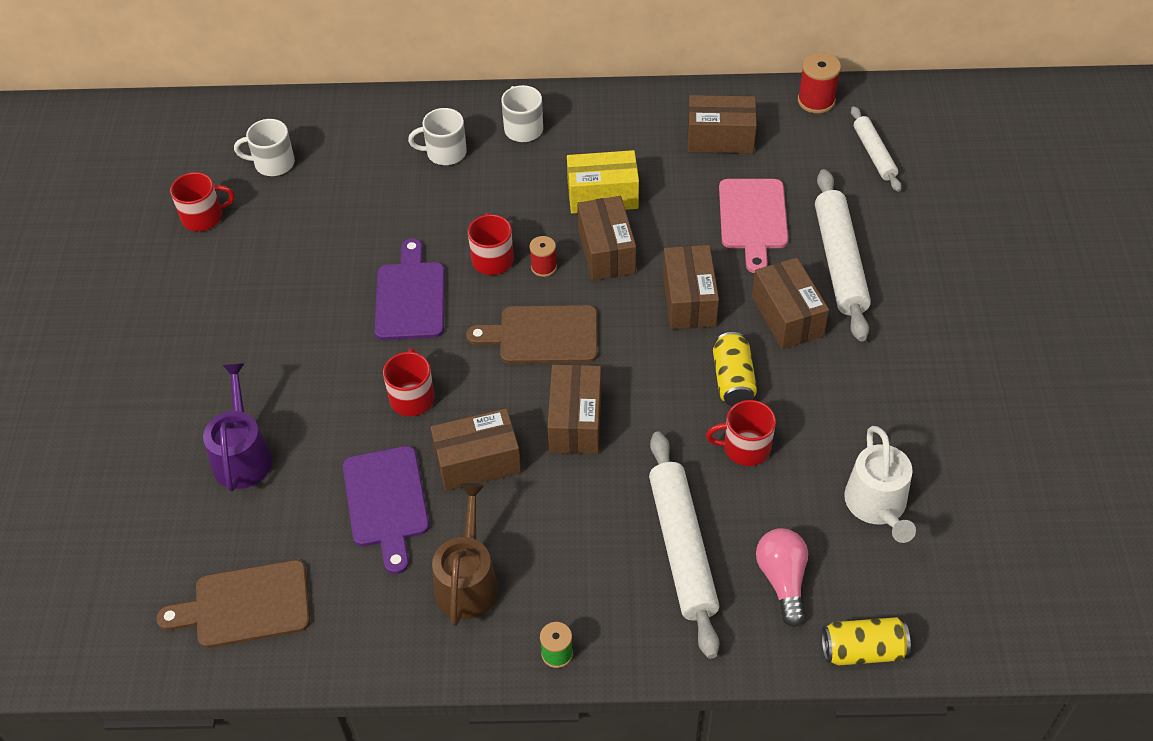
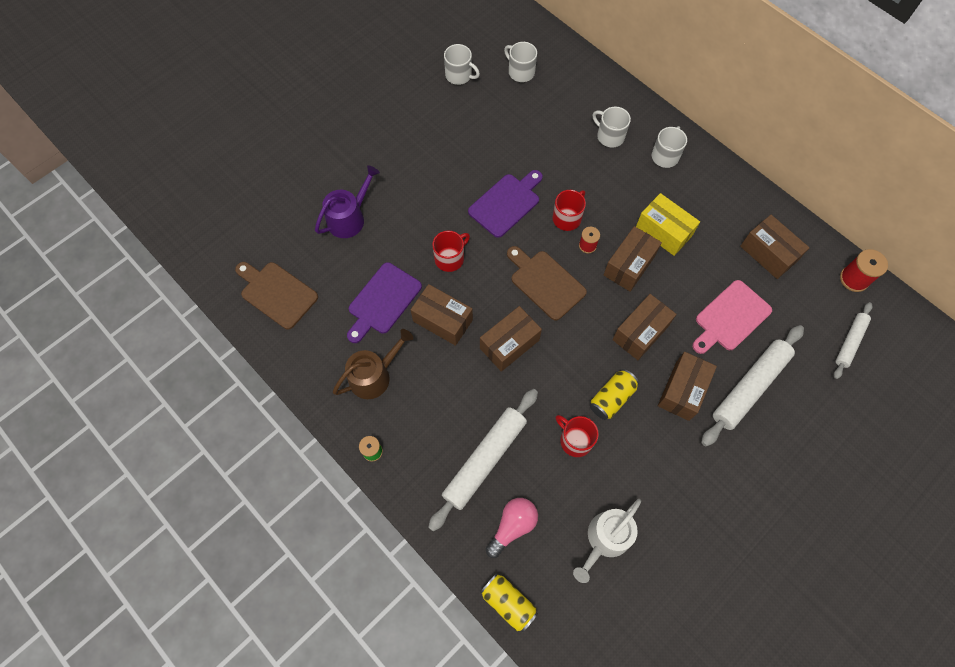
camera: 45 degrees right, 15 degrees up
red mug [170,172,235,231] -> white mug [444,44,480,85]

